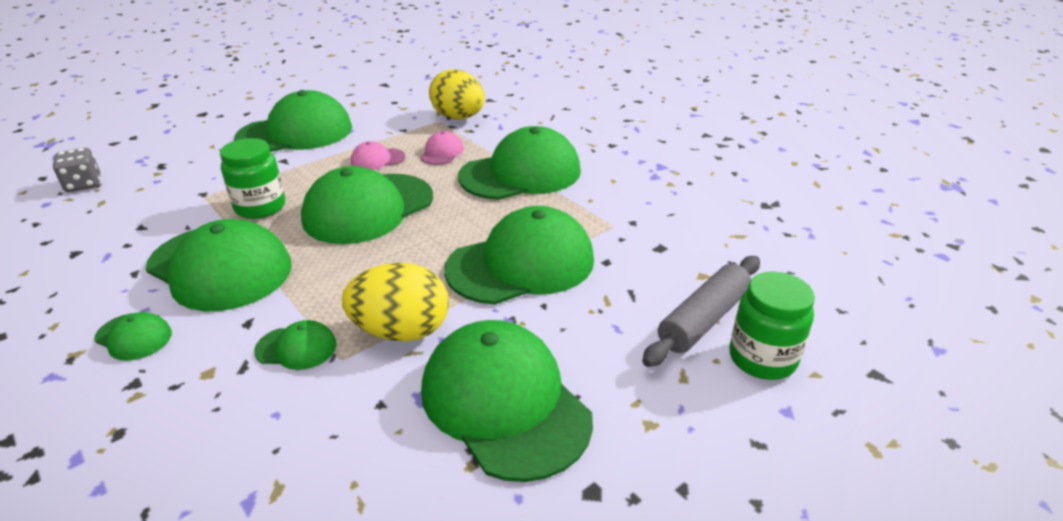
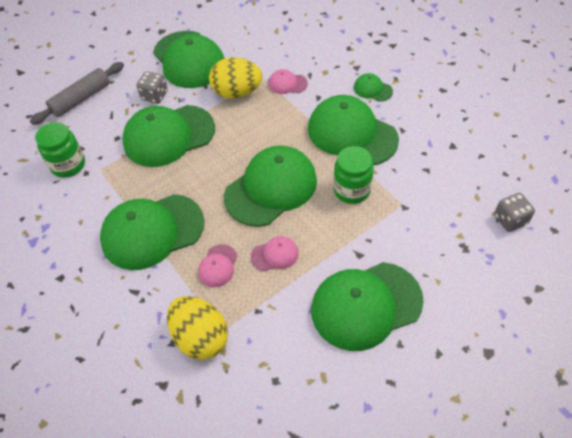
camera: 175 degrees left, 20 degrees up
green cap [254,320,337,370] -> pink cap [269,69,308,94]
green jar [729,271,815,380] -> green jar moved to [35,122,85,178]
none -> grey dice [136,71,168,104]

